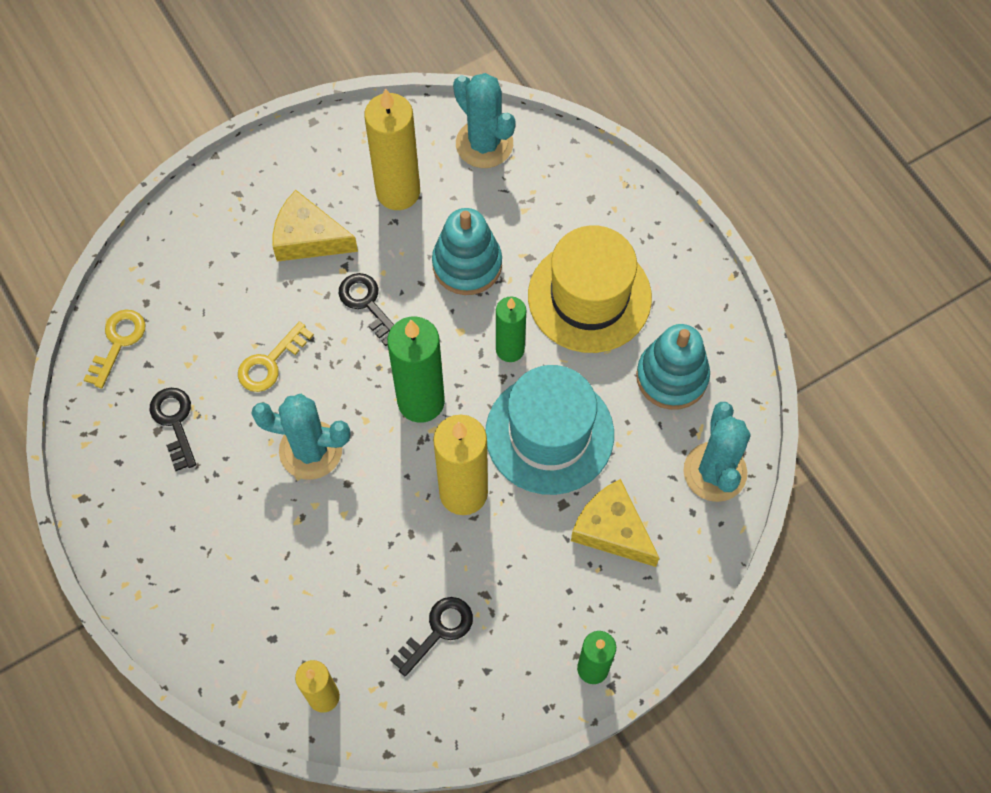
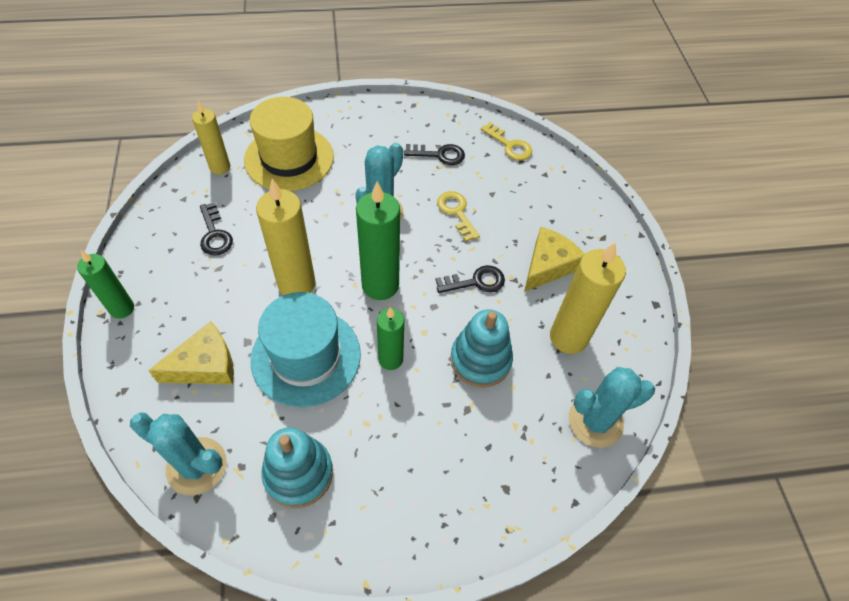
camera: 110 degrees right, 10 degrees down
yellow hat [528,225,652,353] -> yellow hat moved to [244,97,334,191]

